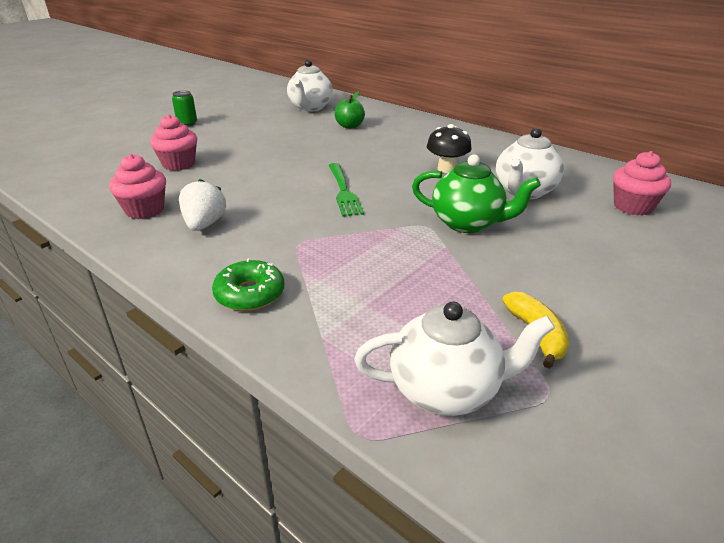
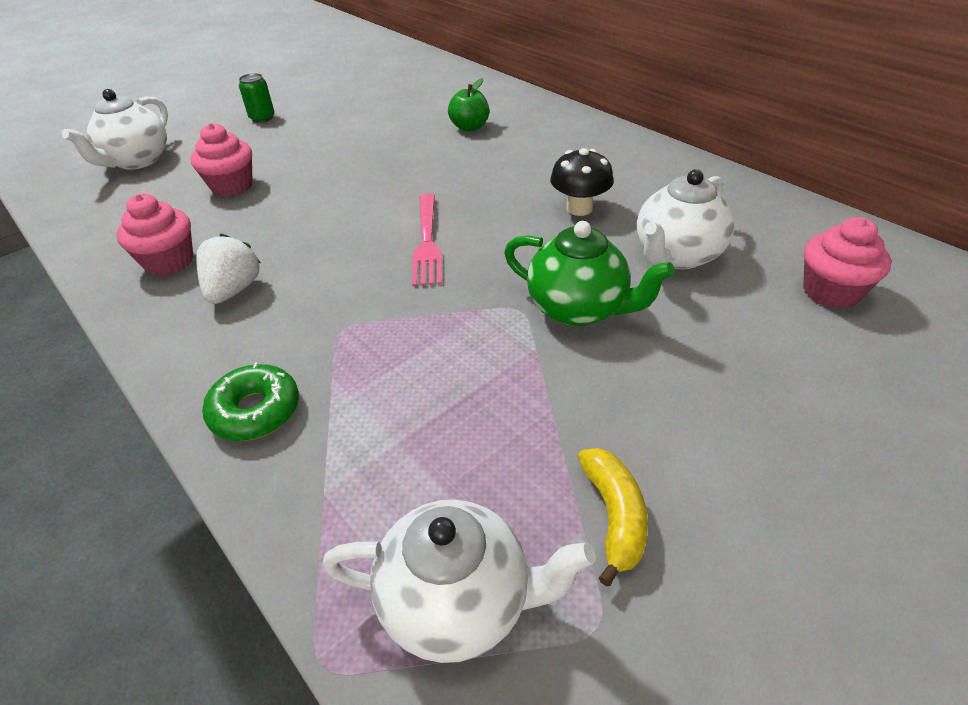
camera: 10 degrees right, 10 degrees up
white teapot [287,60,333,112] -> white teapot moved to [62,89,168,170]
green fork [328,163,364,217] -> pink fork [412,193,442,286]

